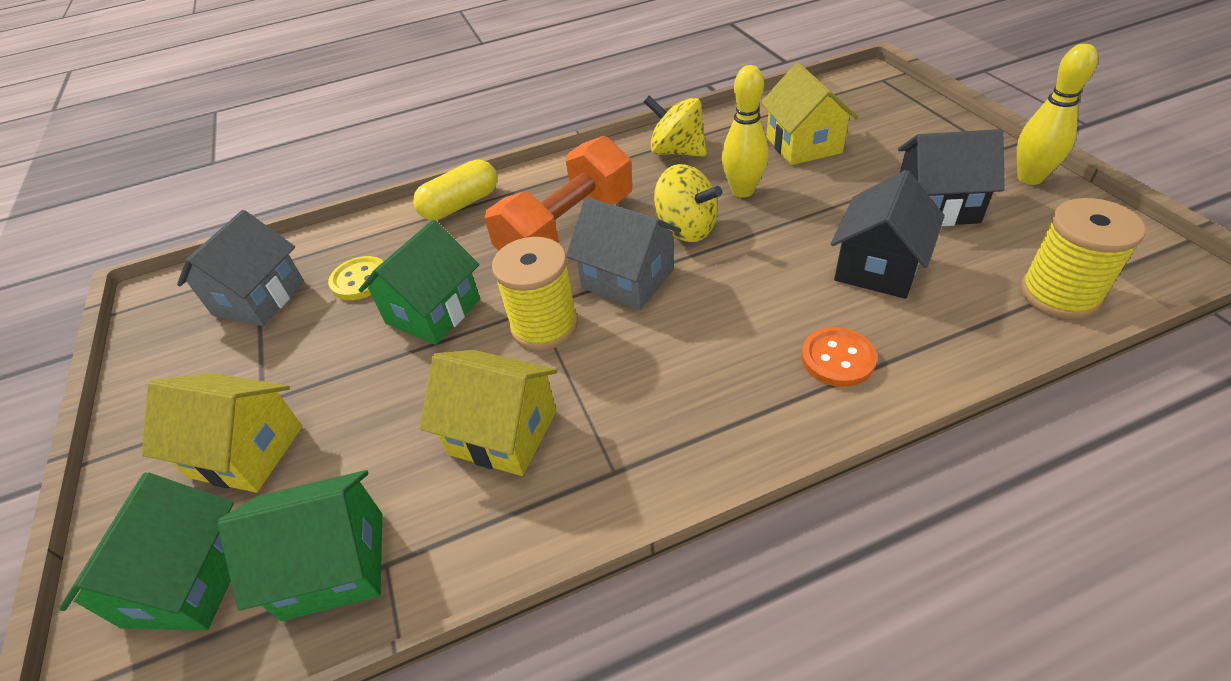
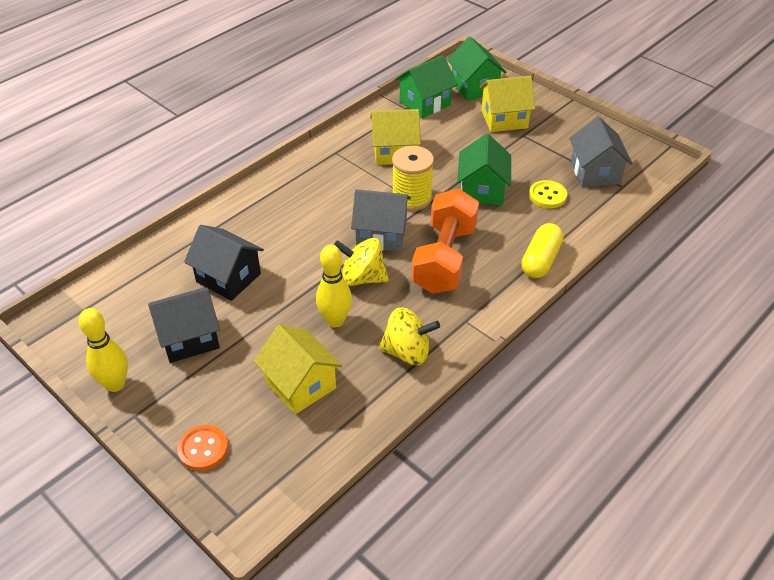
camera: 150 degrees right, 0 degrees up
orange button [801,327,877,387] -> orange button moved to [177,425,228,471]
black house [831,170,945,299] -> black house turned 60 degrees counterclockwise [184,225,264,301]
yellow spool [1020,198,1146,319] -> none

